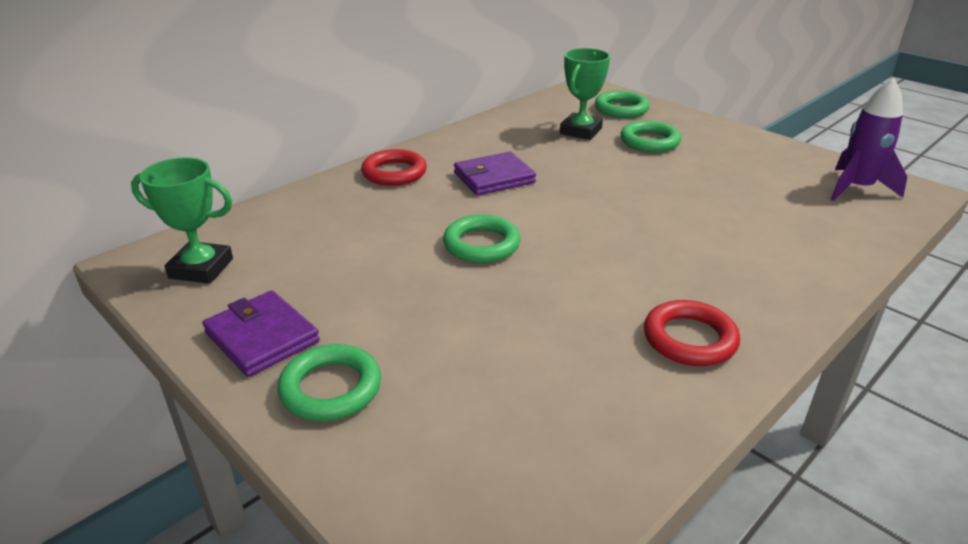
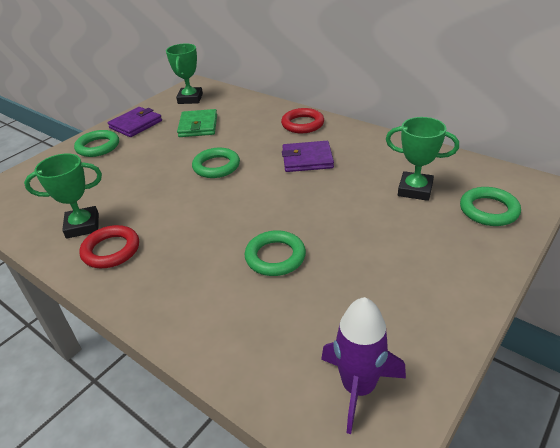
camera: 85 degrees right, 5 degrees up
purple wallet [454,152,536,196] -> purple wallet turned 60 degrees counterclockwise [282,141,334,172]
green ring [620,121,681,152] -> green ring moved to [244,230,306,276]
none -> green trophy [24,153,102,239]
none -> green wallet [177,109,217,137]

